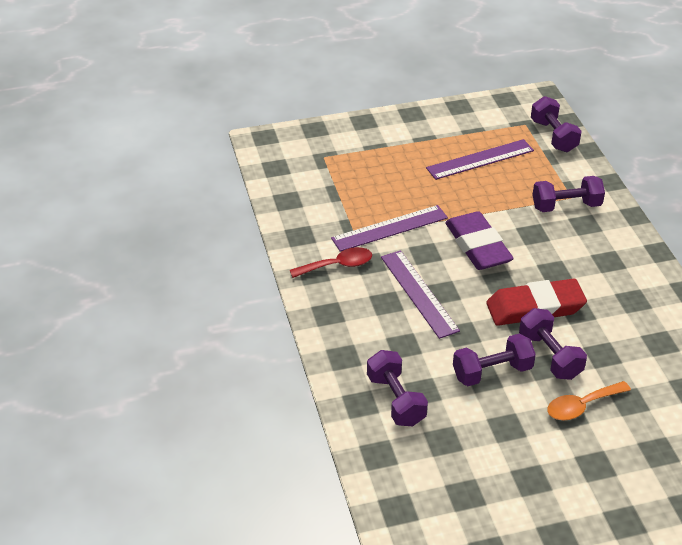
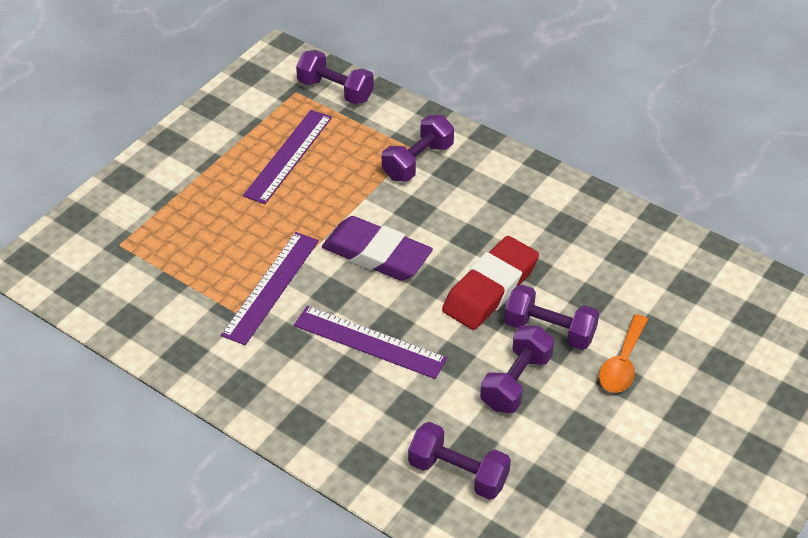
camera: 40 degrees left, 5 degrees up
red spoon [290,247,372,278] -> none

